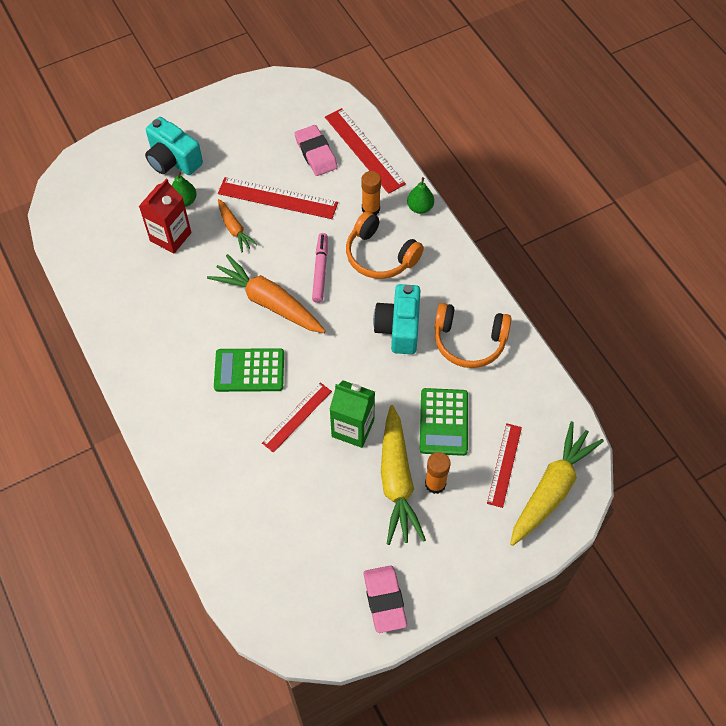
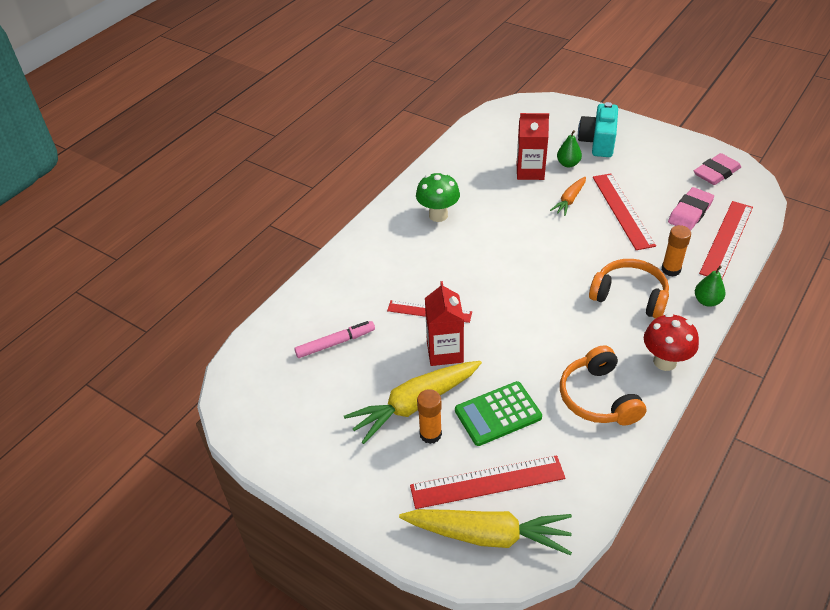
camera: 65 degrees right, 15 degrees down
orange carrot [207,254,326,333] -> none
green calculator [214,348,284,392] -> none
pink marker [312,233,328,303] -> pink marker moved to [294,321,375,358]
green carton [329,380,375,448] -> red carton [425,281,464,366]
orange headphones [346,211,424,279] -> orange headphones turned 105 degrees clockwise [589,259,669,319]
pink eraser [364,565,407,633] -> pink eraser moved to [694,153,741,185]
turquoise camera [373,284,420,354] -> none
red ruler [487,423,522,508] -> red ruler [410,455,565,509], size x1.53
none -> green mushroom [416,172,460,222]
none -> red mushroom [644,313,699,371]

